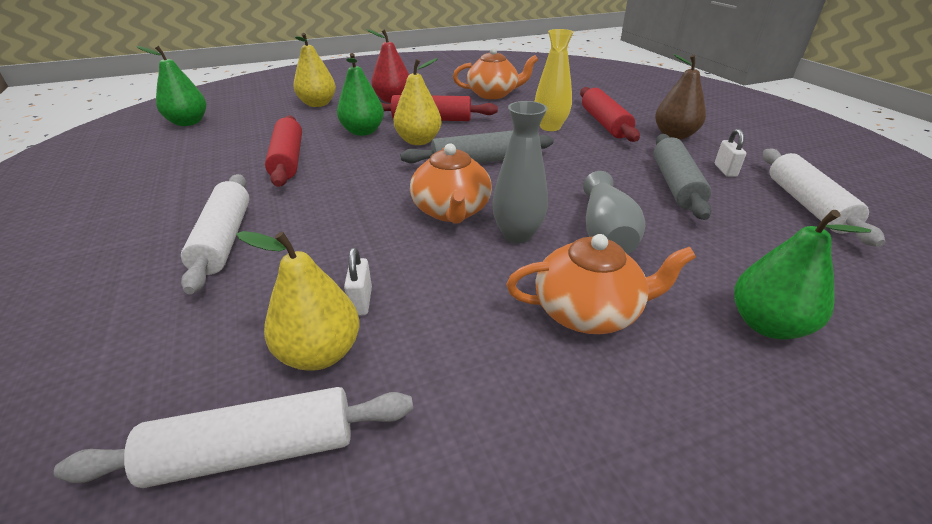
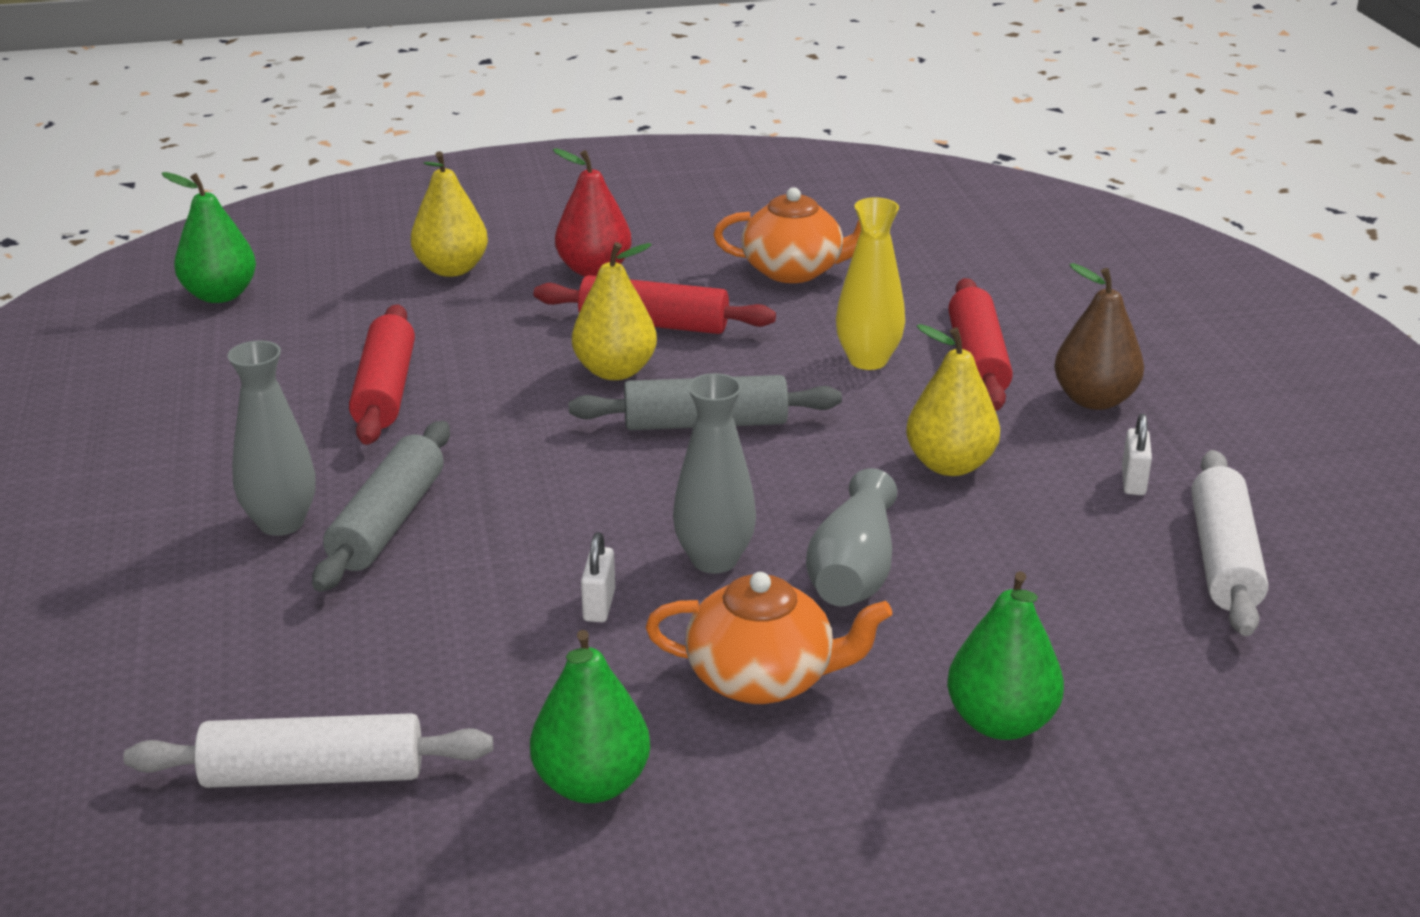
camera: 10 degrees right, 5 degrees down
white rolling pin [181,174,249,294] -> grey vase [227,340,316,536]
yellow pear [236,231,359,371] -> yellow pear moved to [906,324,1000,476]
green pear [337,53,384,136] -> green pear moved to [530,630,650,803]
white padlock [344,248,372,316] -> white padlock moved to [581,532,615,622]
orange teapot [410,143,492,224] -> none
grey rolling pin [654,134,712,220] -> grey rolling pin moved to [312,421,450,592]

